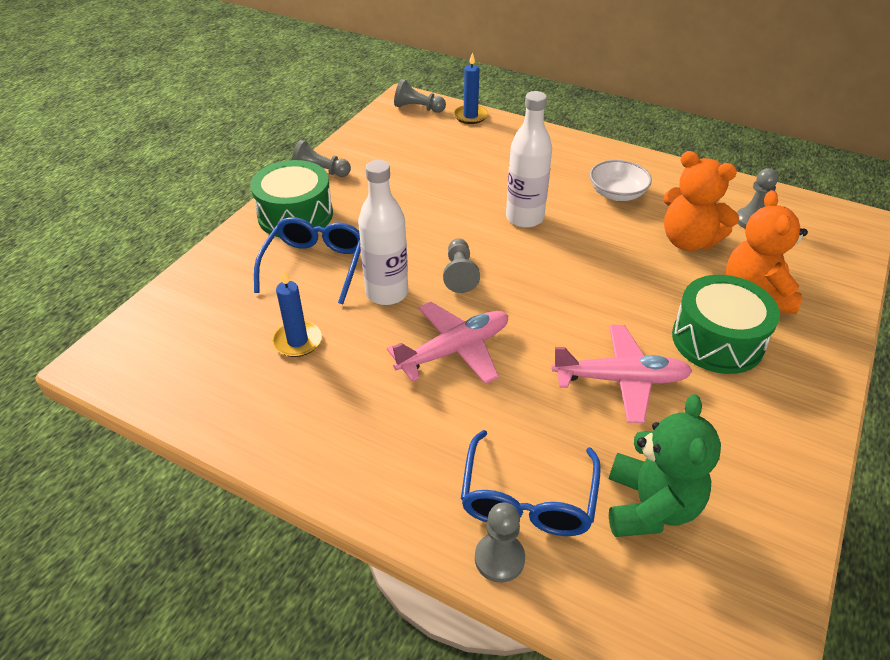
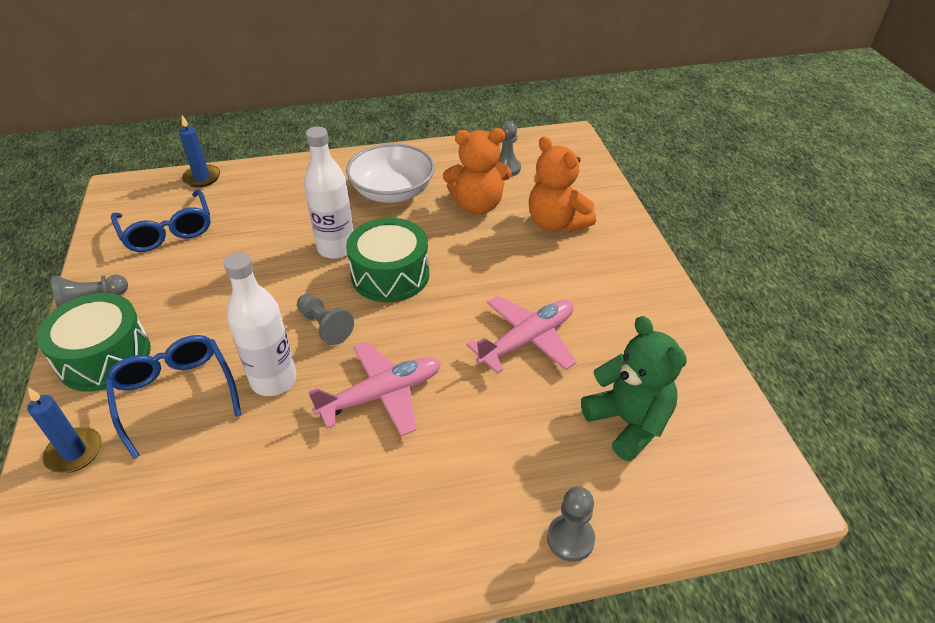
camera: 40 degrees left, 0 degrees up
blue candle [272,270,322,357] -> blue candle moved to [27,387,101,473]
pink plane [387,302,508,384] -> pink plane turned 45 degrees clockwise [308,342,441,436]
grey pawn [394,79,446,113] -> none
blue glasses [461,430,601,536] -> blue glasses moved to [111,189,211,252]
white bowl [590,160,652,201] -> white bowl [346,143,435,203], size x1.51
green drum [672,275,780,374] -> green drum moved to [346,218,429,303]

